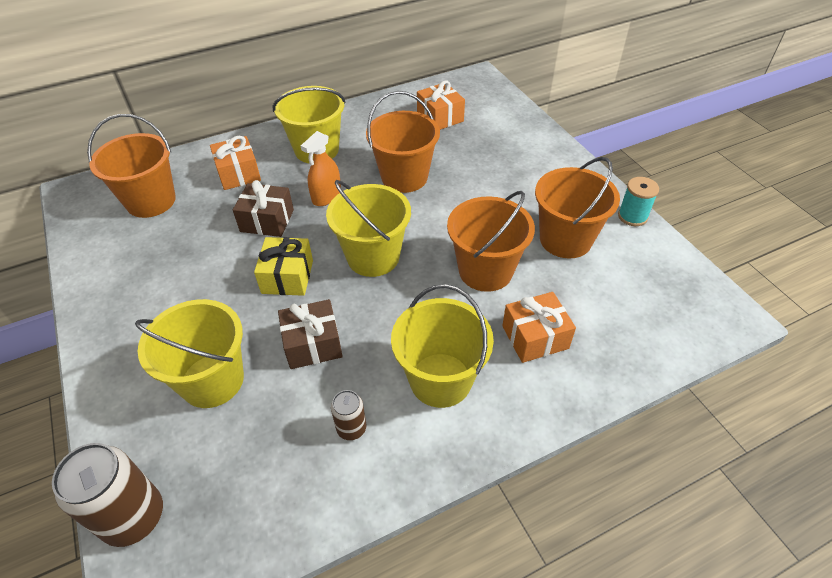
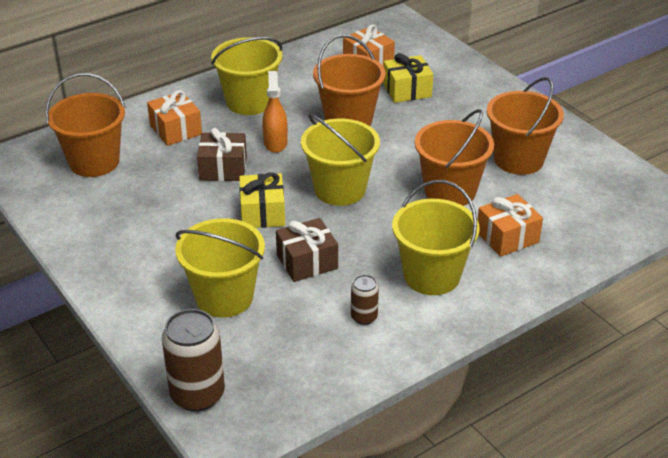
camera: 10 degrees left, 10 degrees down
orange spray bottle [301,131,341,206] -> orange spray bottle turned 150 degrees clockwise [262,71,288,153]
turquoise spool [618,177,659,226] -> none
none -> yellow gift [383,53,433,103]

